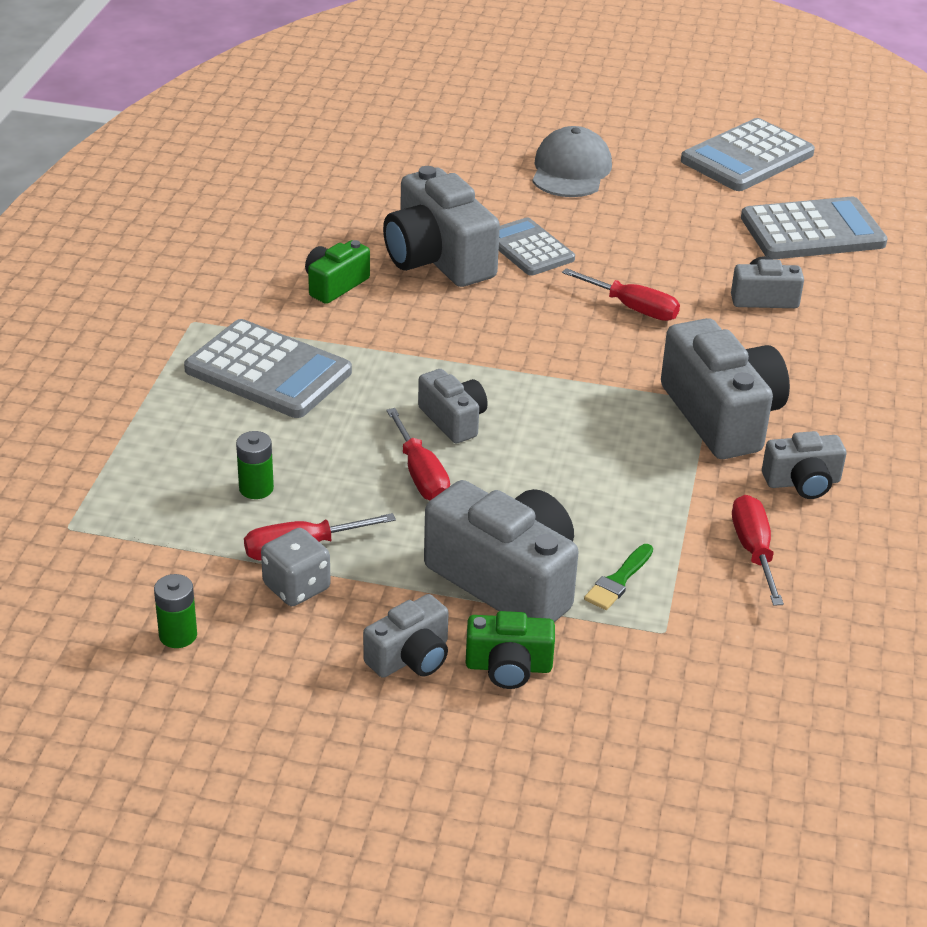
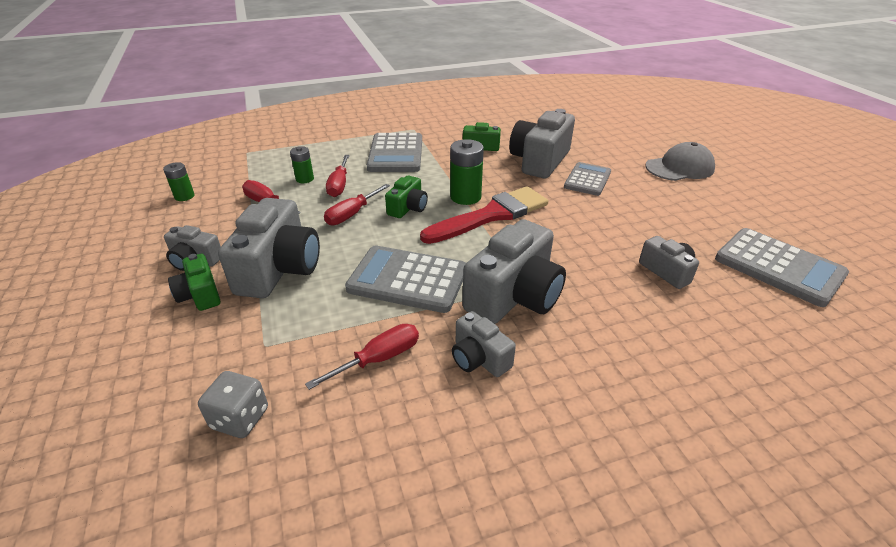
camera: 60 degrees right, 0 degrees up
grey dice [261,528,331,606] -> grey dice moved to [198,371,268,438]
grey camera [418,369,488,443] -> green camera [385,176,428,218]
red screwdriver [562,268,680,321] -> red screwdriver moved to [326,155,350,197]
green brush [584,544,653,610] -> none
grey calculator [681,118,815,191] -> grey calculator moved to [345,246,466,313]
none -> red brush [420,186,548,244]
none -> green battery [450,139,484,205]

